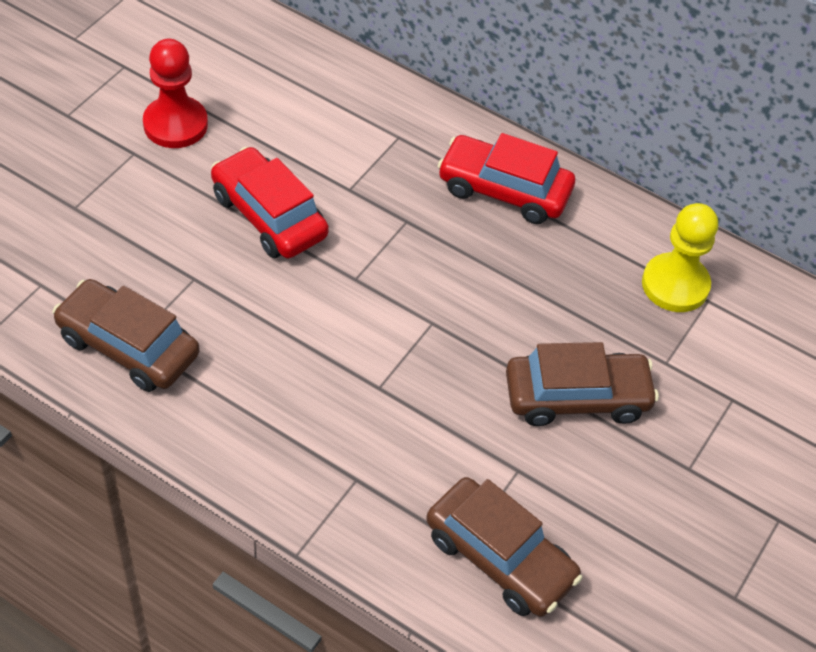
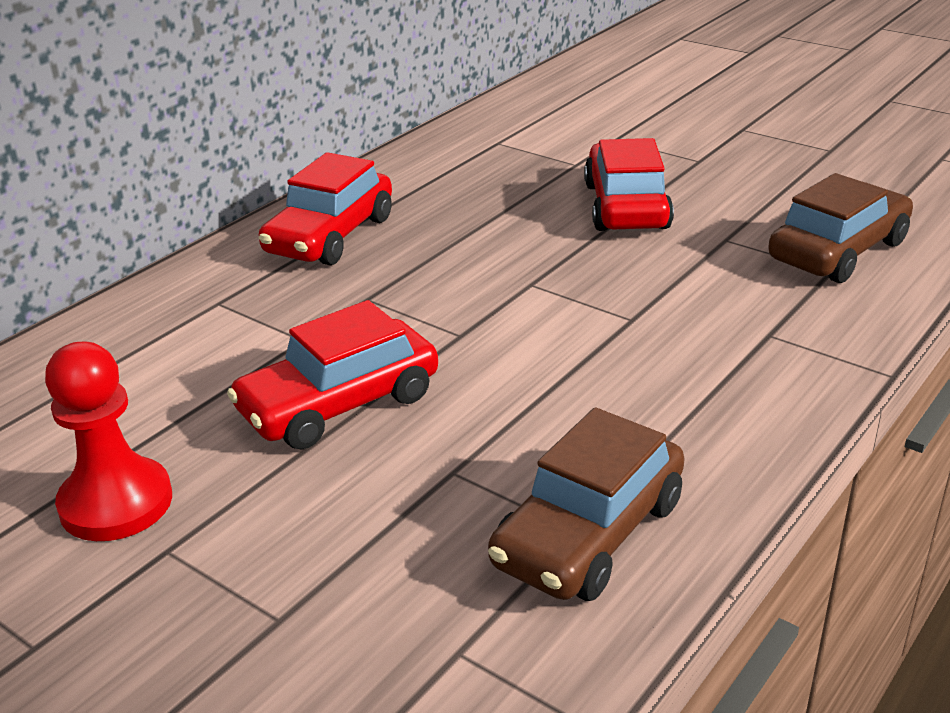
camera: 80 degrees left, 20 degrees down
brown car [506,342,659,426] -> red car [584,138,674,231]
yellow pawn [642,203,718,312] -> none

